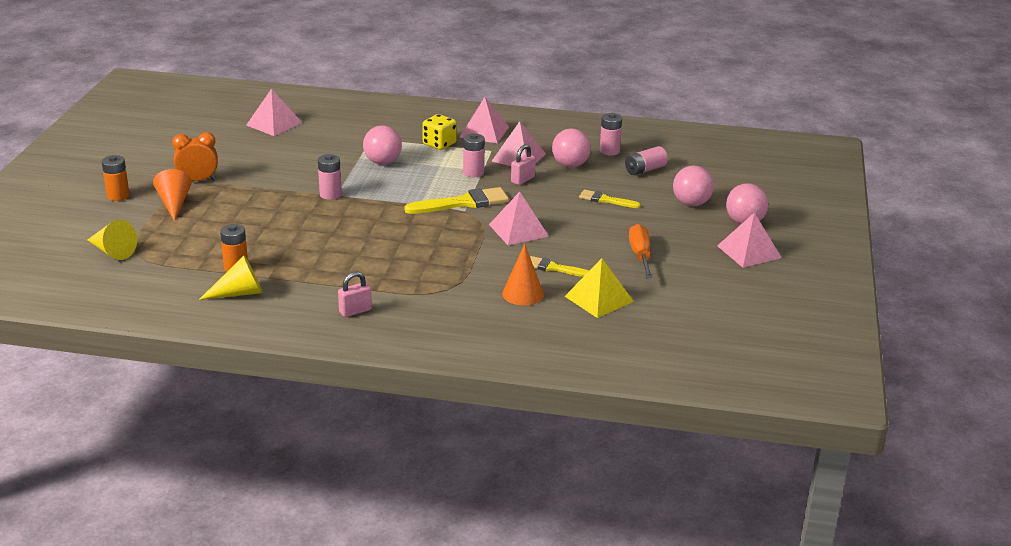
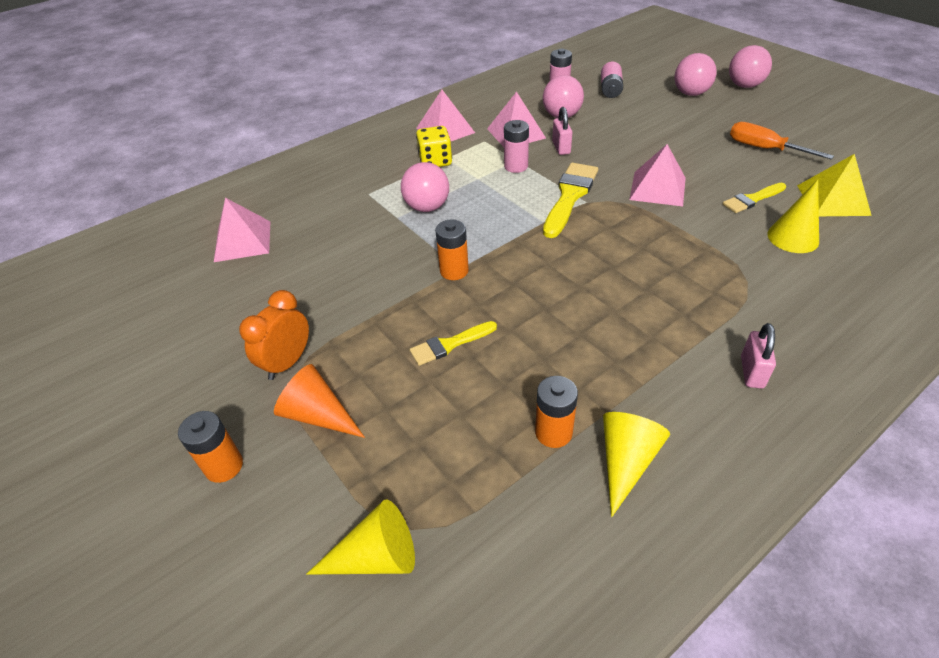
camera: 45 degrees left, 15 degrees up
pink battery [318,154,342,200] -> orange battery [435,220,469,280]
orange cone [502,244,544,306] -> yellow cone [767,180,819,253]
yellow brush [579,190,641,208] -> yellow brush moved to [410,321,497,366]
pink pyramid [717,212,782,268] -> none

